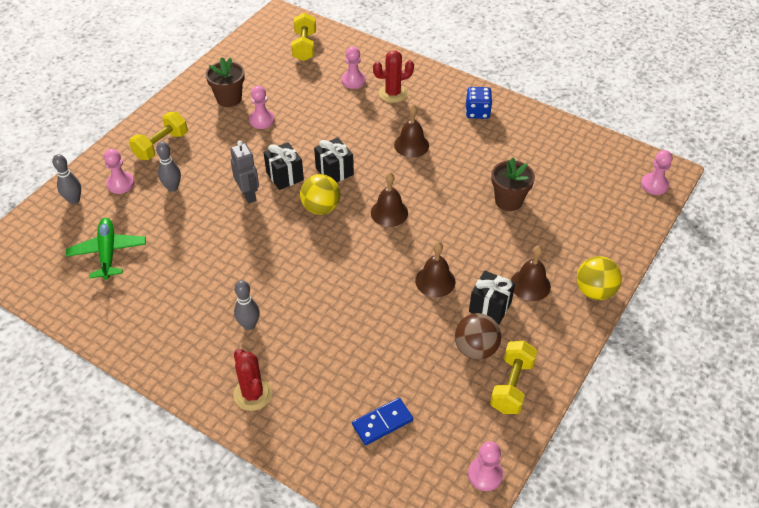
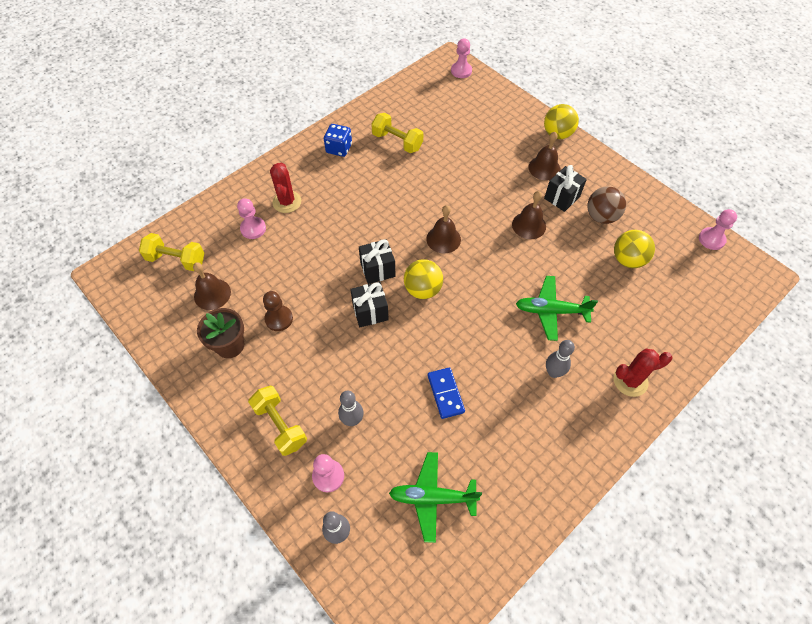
camera: 75 degrees left, 10 degrees up
grey robot [230,141,259,203] -> none
pink pawn [249,85,275,129] -> brown pawn [263,291,293,331]
blue domino [352,398,413,445] -> blue domino moved to [428,367,465,419]
brown bell [394,104,429,158] -> brown bell moved to [193,262,231,310]
yellow dumbbell [490,341,537,414] -> yellow dumbbell moved to [371,113,423,153]
brown flower pot [491,157,535,211] -> none
none -> green plane [516,276,598,341]
none -> yellow ball [614,230,655,268]

